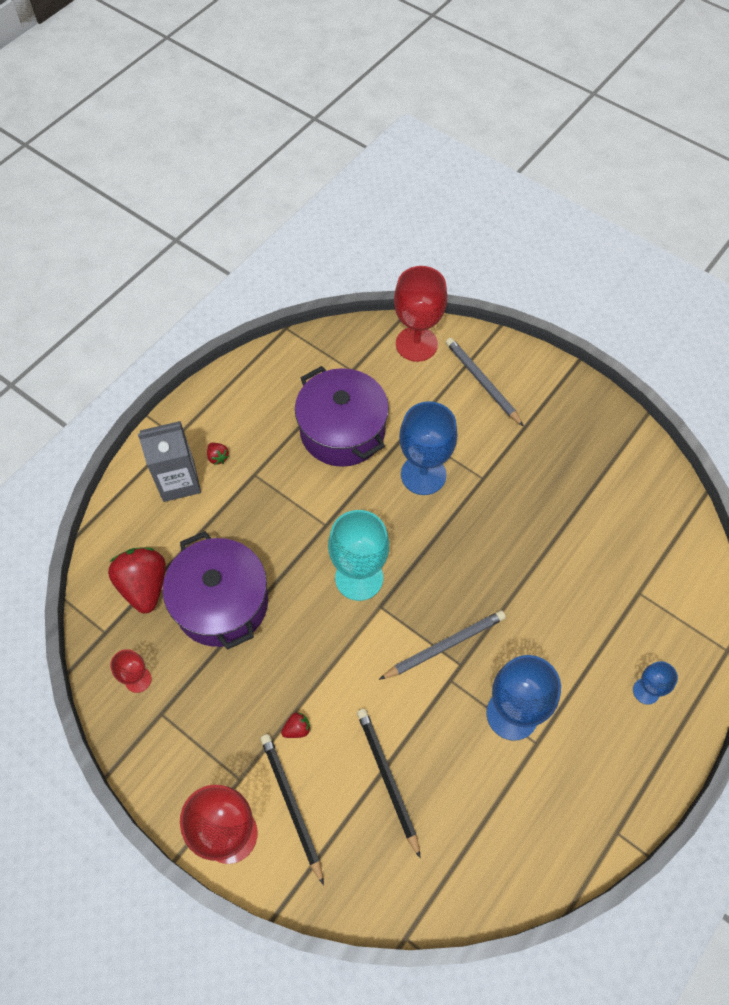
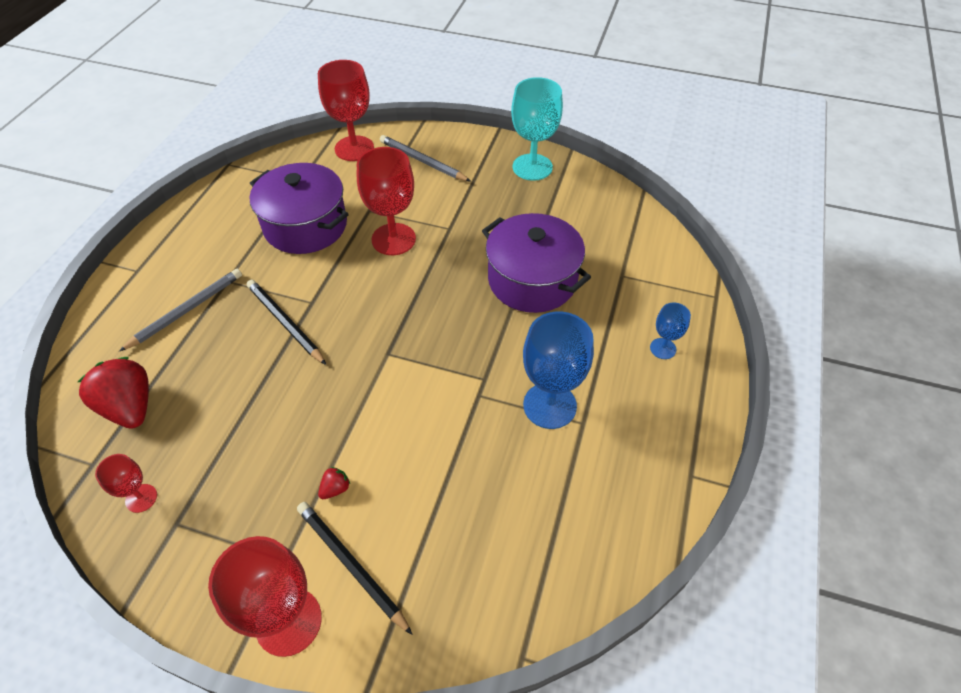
camera: 20 degrees left, 10 degrees down
grey carton [138,421,201,502] -> none
purple pot [163,531,268,650] -> purple pot moved to [482,213,591,313]
red strawberry [207,443,229,465] -> none
turquoise goblet [328,510,389,601] -> turquoise goblet moved to [511,77,563,181]
black pencil [357,709,421,858] -> black pencil moved to [247,280,326,365]
grey pencil [379,610,506,680] -> grey pencil moved to [119,269,242,351]
blue goblet [399,401,457,495] -> red goblet [357,147,416,255]

